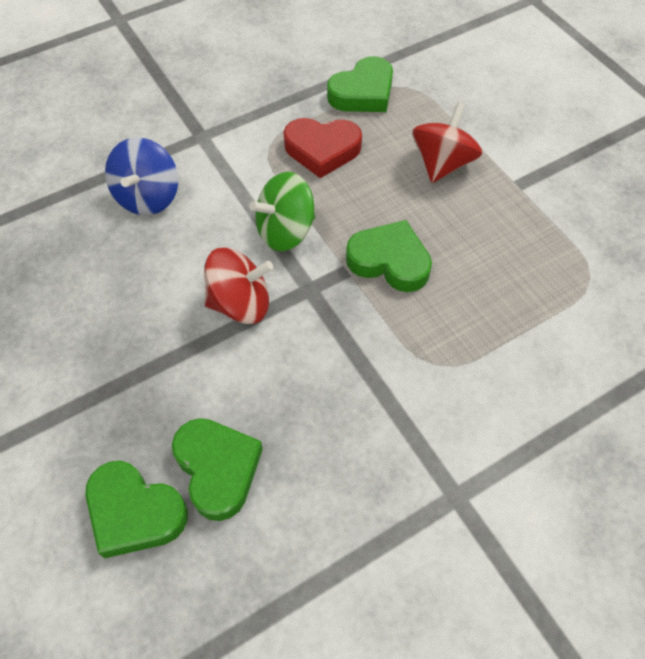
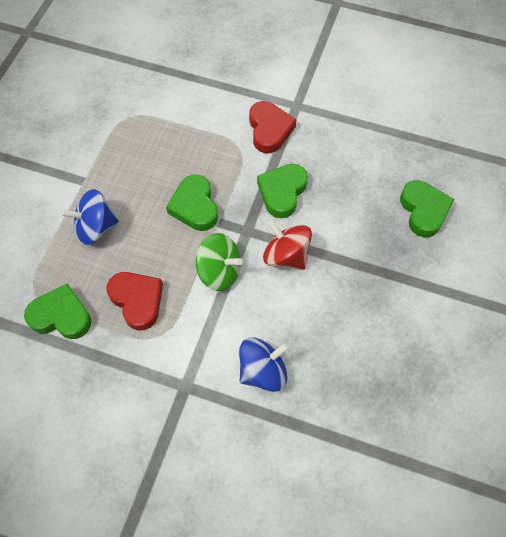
camera: 130 degrees left, 5 degrees up
green heart [172,418,263,521] -> green heart moved to [257,164,308,218]
red spinning top [412,102,482,183] -> blue spinning top [61,189,119,245]
none -> red heart [249,101,296,153]

